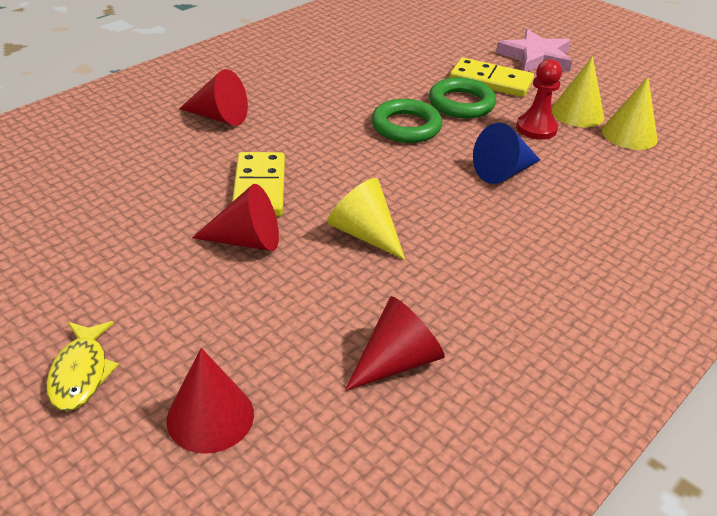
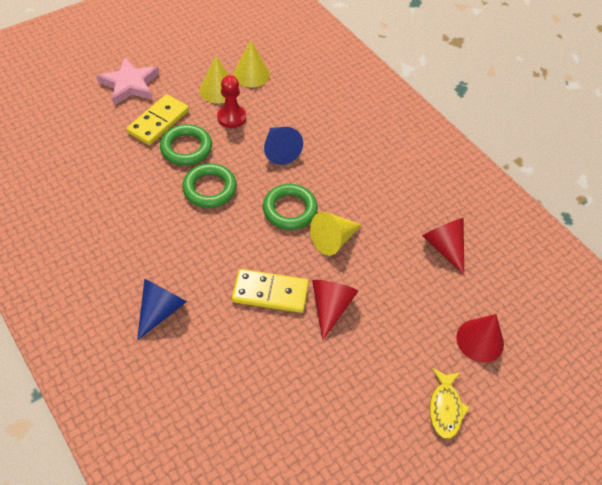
camera: 80 degrees left, 15 degrees up
yellow fish [46,321,119,411] -> yellow fish turned 90 degrees clockwise [430,368,470,439]
red cone [179,69,248,126] -> blue cone [137,279,187,341]
none -> green ring [263,184,318,230]

